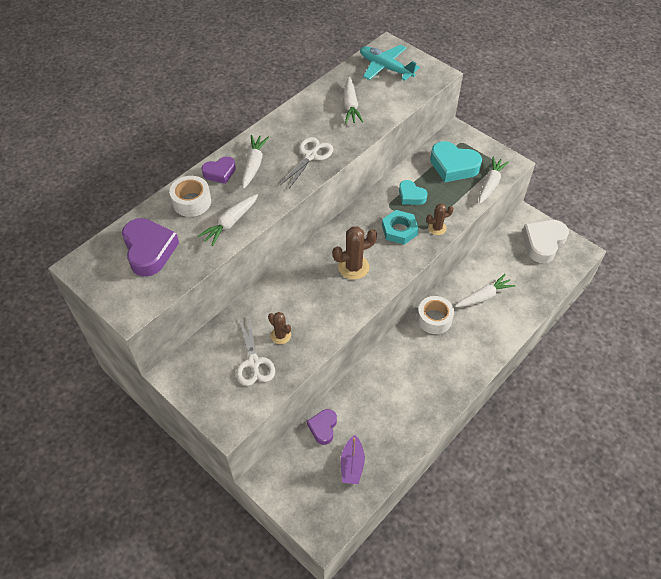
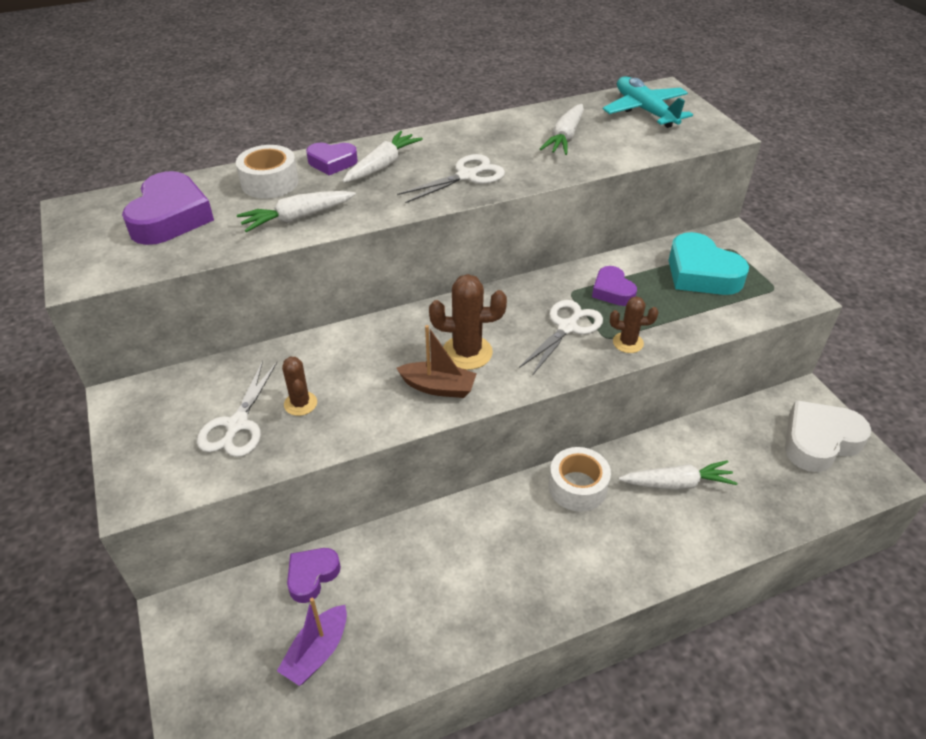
camera: 25 degrees right, 10 degrees down
turquoise nut [382,210,419,245] -> white scissors [519,300,603,376]
turquoise heart [399,180,428,205] -> purple heart [592,266,637,306]
white carrot [479,157,509,204] -> none
none -> brown boat [396,325,477,398]

